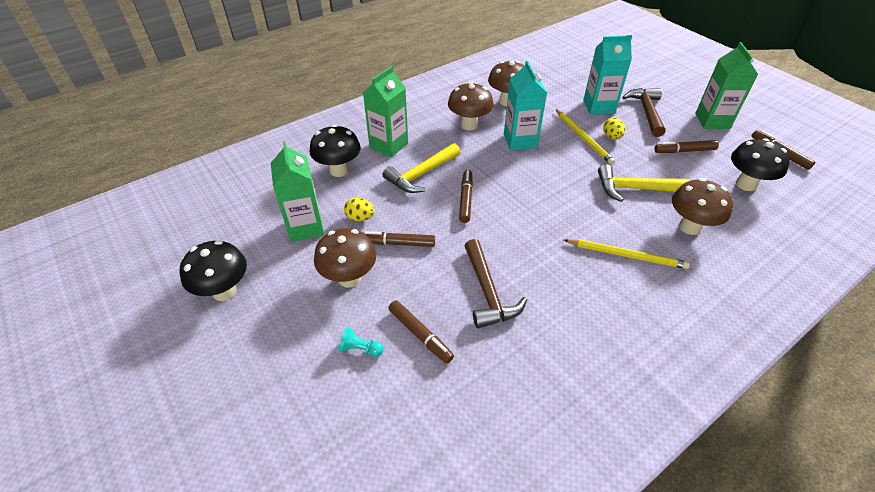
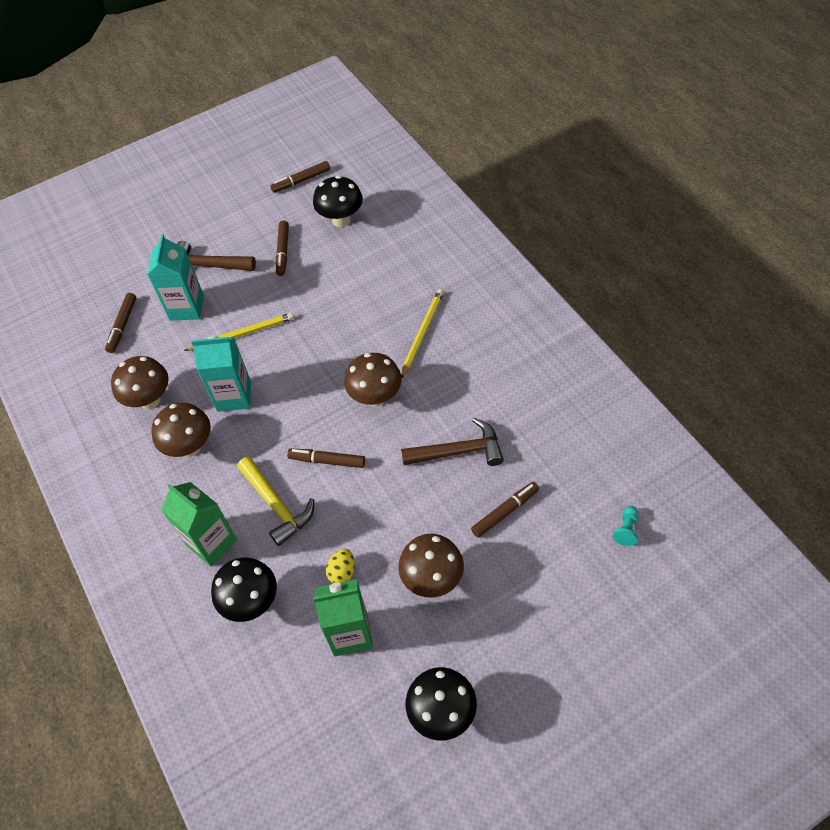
camera: 80 degrees left, 10 degrees up
turquoise pawn [338,326,384,357] -> turquoise pawn moved to [613,506,638,546]
brown marker [362,231,435,247] -> brown marker moved to [105,293,136,353]
yellow hammer [598,164,689,202] -> none
yellow egg [603,117,625,140] -> none
brown mushroom [672,178,733,235] -> brown mushroom moved to [344,353,402,407]
green carton [695,42,758,129] -> none

